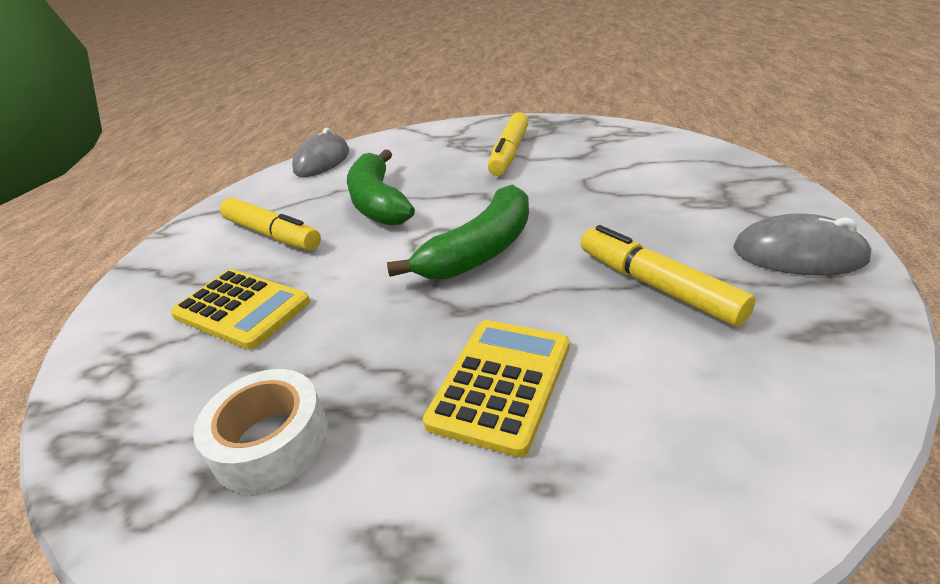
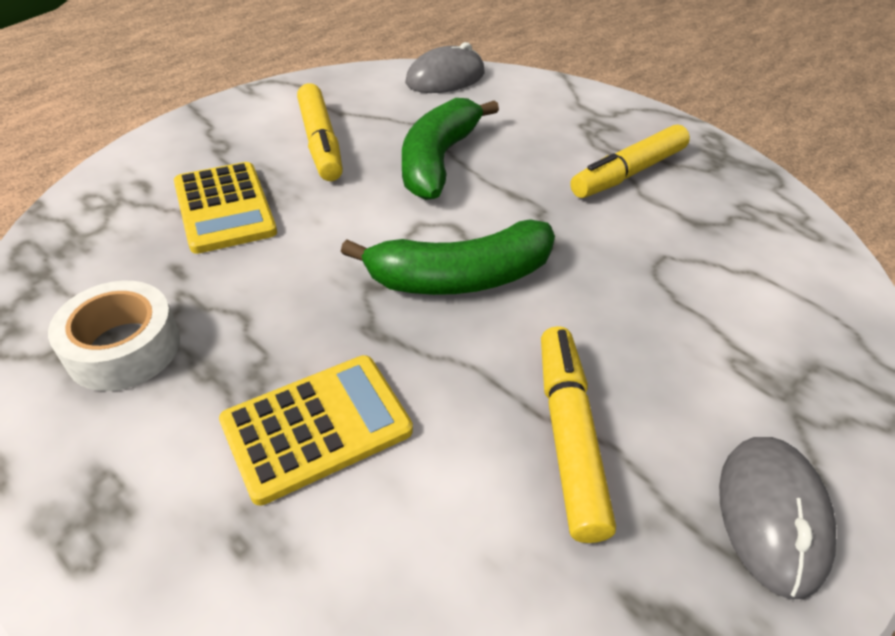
camera: 30 degrees right, 10 degrees up
grey mouse [733,213,873,276] -> grey mouse turned 45 degrees clockwise [719,437,836,599]

